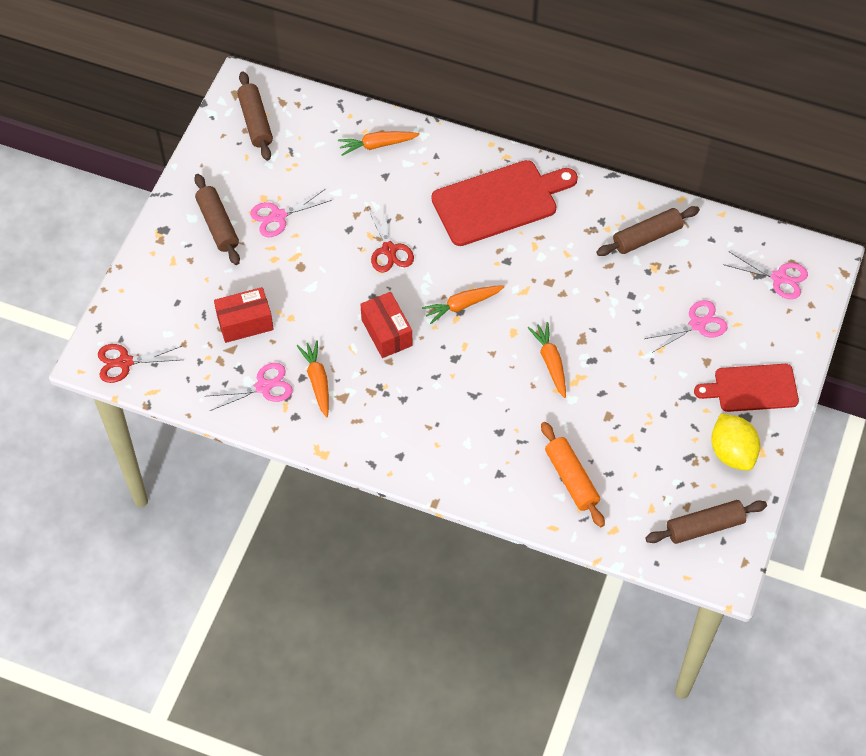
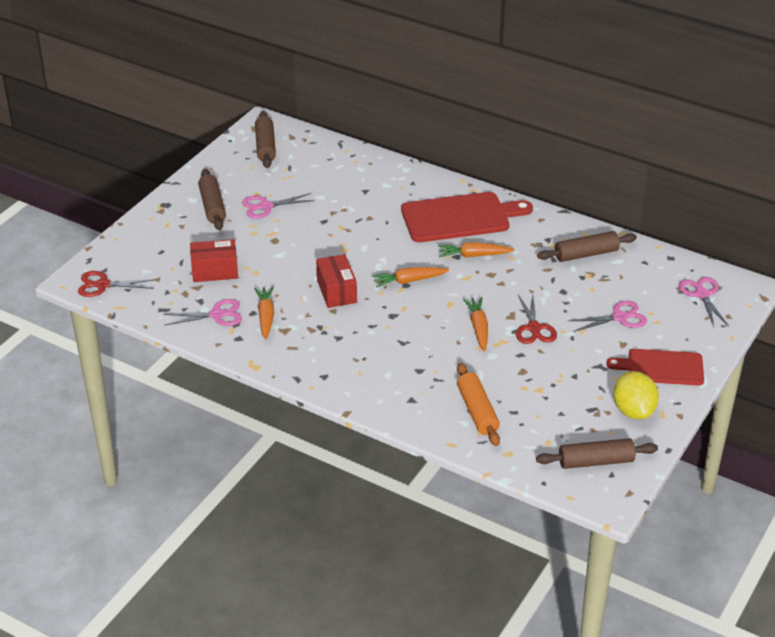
camera: 10 degrees right, 20 degrees down
orange carrot [338,131,420,156] -> orange carrot moved to [438,242,515,257]
red scissors [367,206,414,272] -> red scissors moved to [516,294,557,344]
pink scissors [723,251,808,299] -> pink scissors turned 135 degrees counterclockwise [679,277,729,327]

